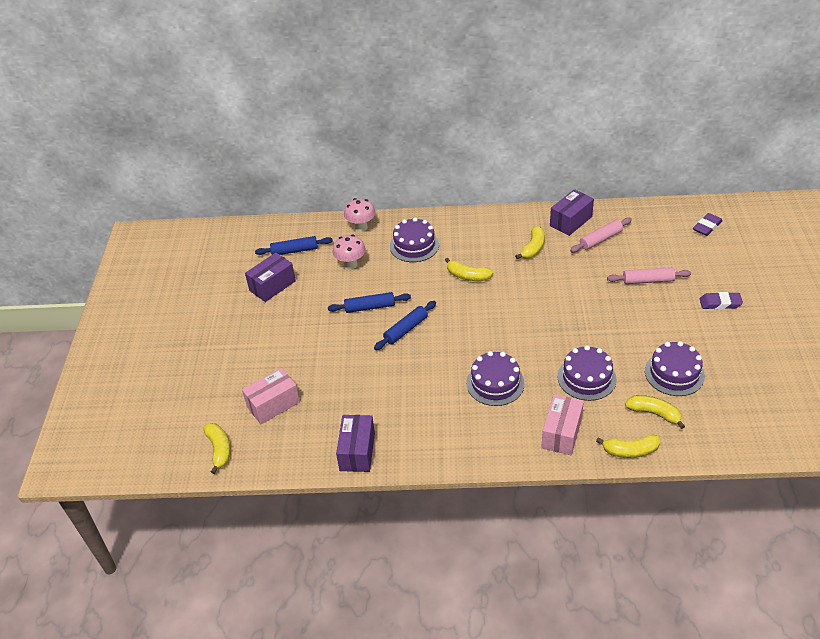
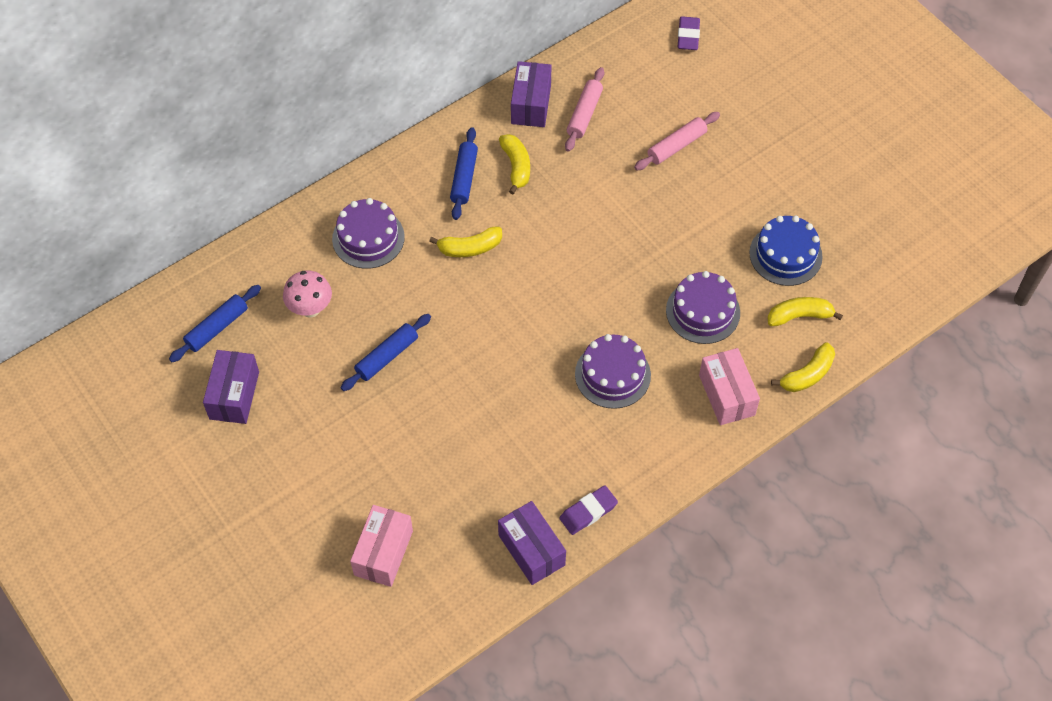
camera: 40 degrees left, 15 degrees up
yellow banana [203,423,230,474] -> none
pink mushroom [344,198,376,232] -> none
blue rolling pin [374,301,436,350] -> blue rolling pin moved to [450,127,478,220]
purple cake [645,341,705,396] -> blue cake [749,216,823,286]
purple eraser [700,292,743,309] -> purple eraser moved to [559,485,618,535]

